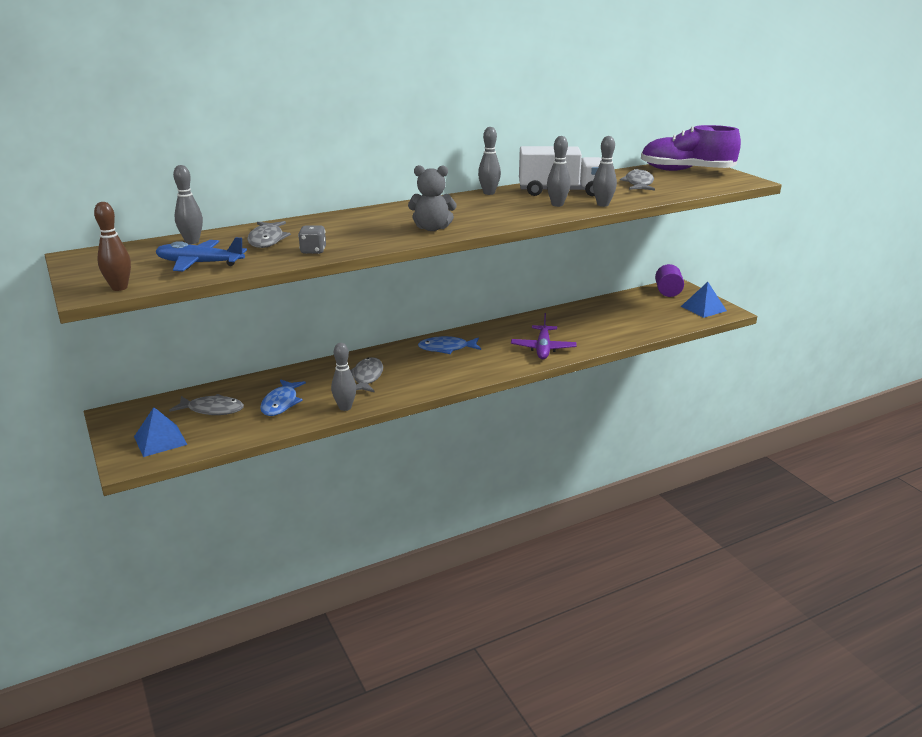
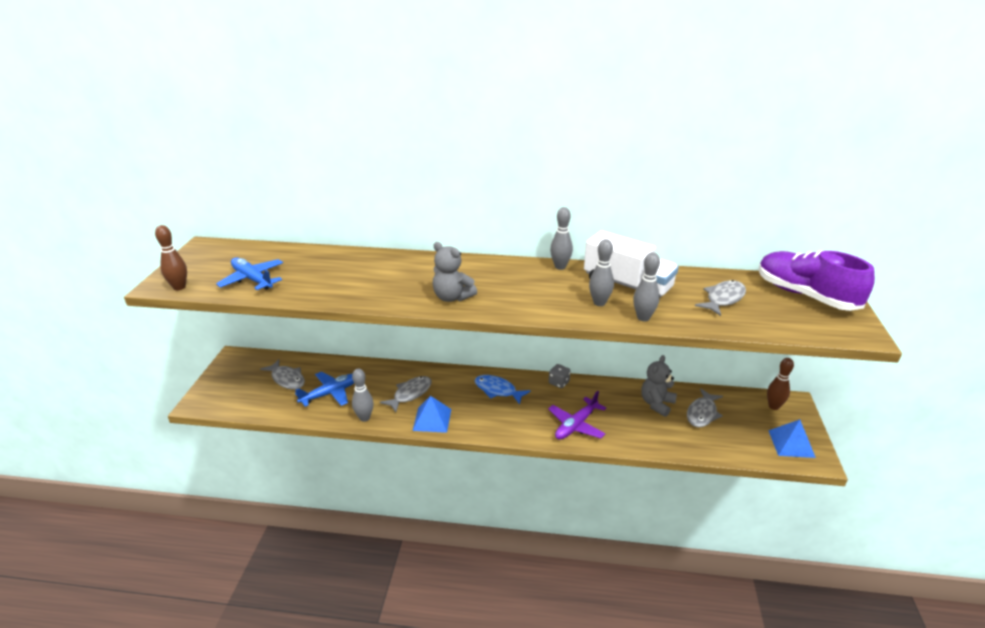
camera: 35 degrees right, 5 degrees up
blue pyramid [134,407,188,457] -> blue pyramid moved to [413,396,451,433]
grey bowling pin [173,165,203,244] -> none
grey fish [247,221,291,248] -> grey fish moved to [687,388,723,427]
blue fish [260,379,306,416] -> blue plane [295,371,354,407]
grey dice [298,225,326,254] -> grey dice moved to [549,364,571,388]
purple cylinder [655,264,684,297] -> brown bowling pin [767,358,794,410]
none -> grey teddy bear [641,355,677,417]

